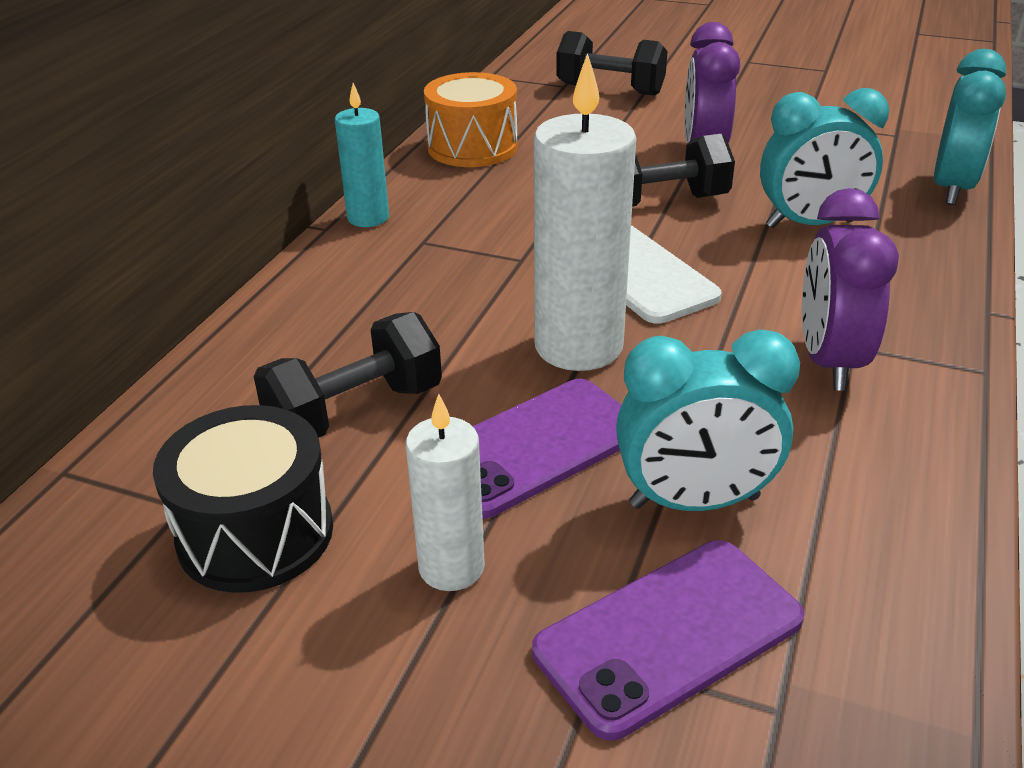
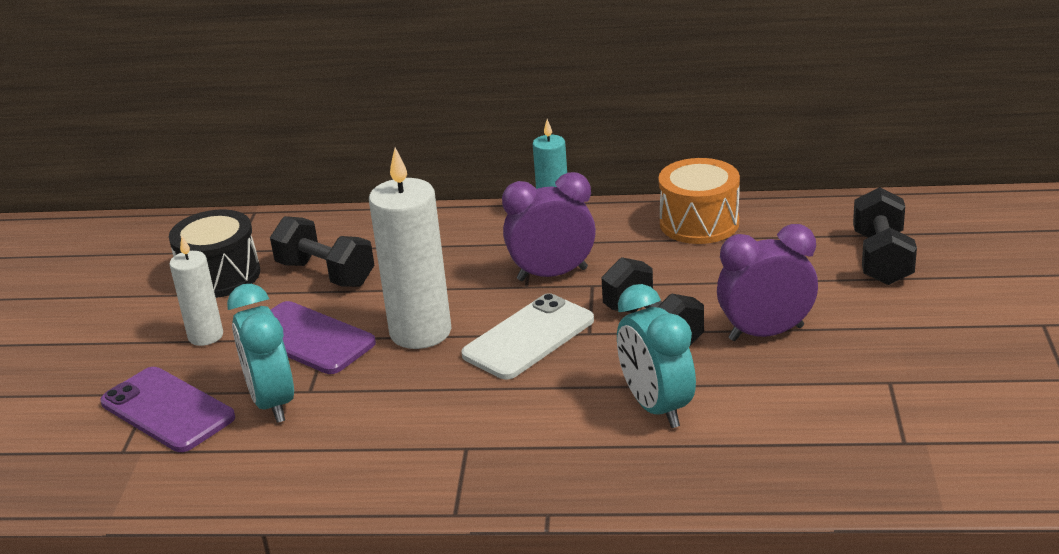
camera: 75 degrees right, 5 degrees down
purple clock [802,188,899,391] -> purple clock moved to [502,172,596,281]
turquoise clock [934,49,1006,205] -> none

